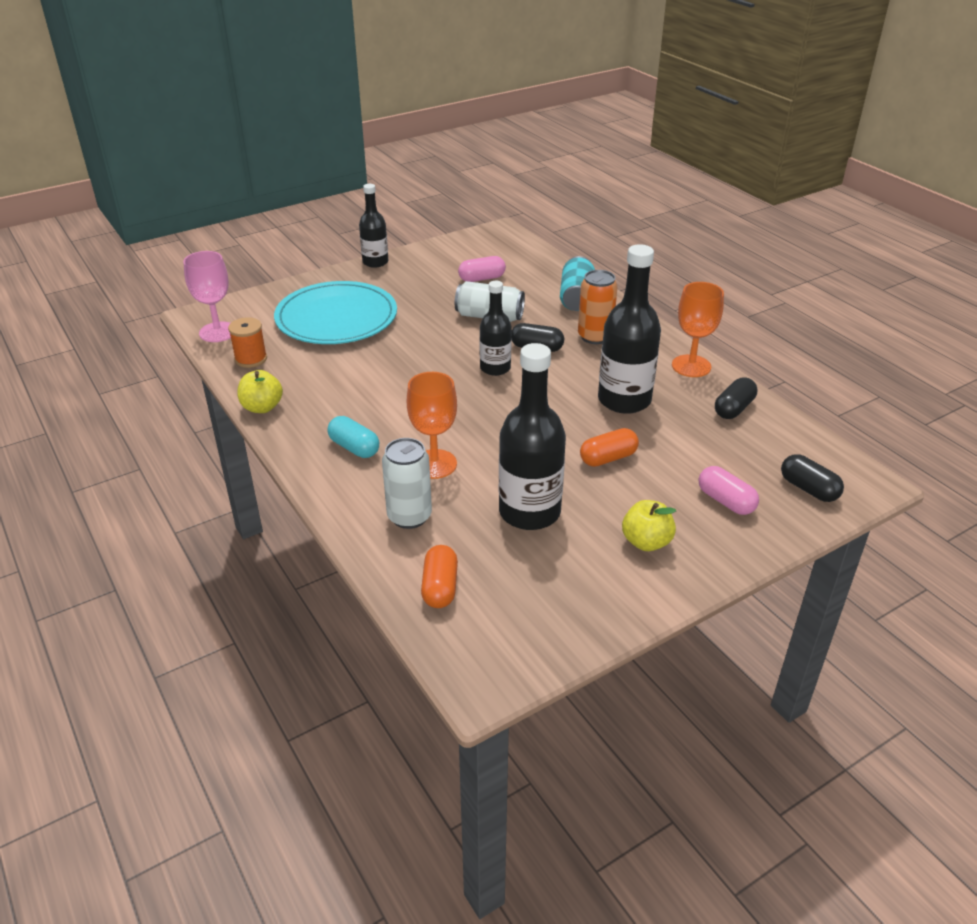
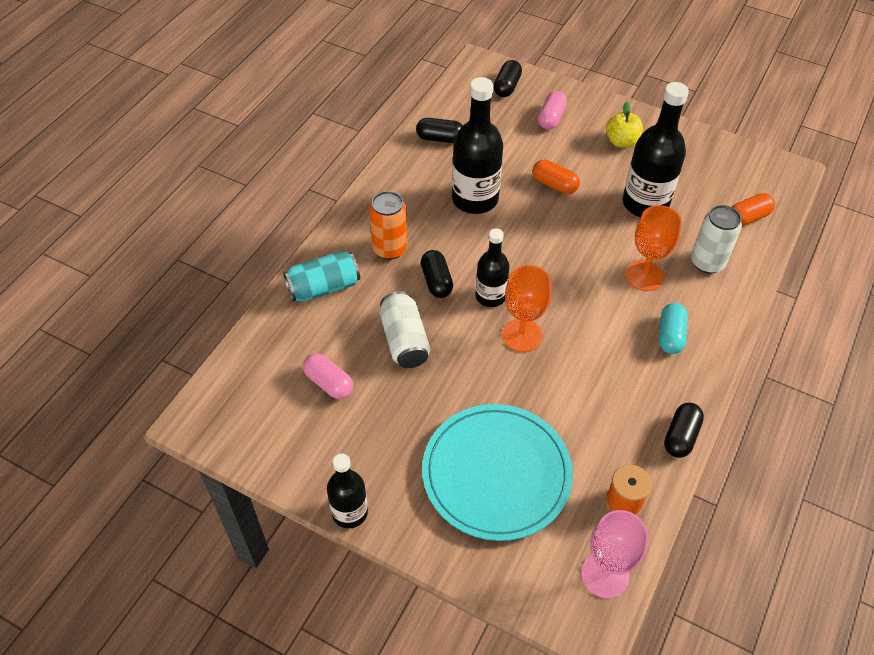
camera: 120 degrees left, 15 degrees up
yellow apple [238,370,283,413] -> black capsule [664,402,704,458]
orange goblet [672,282,724,377] -> orange goblet moved to [502,265,551,352]

